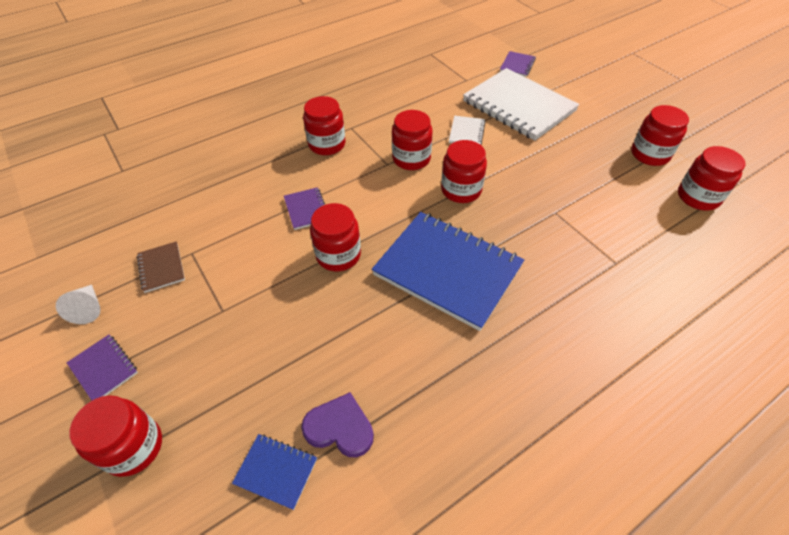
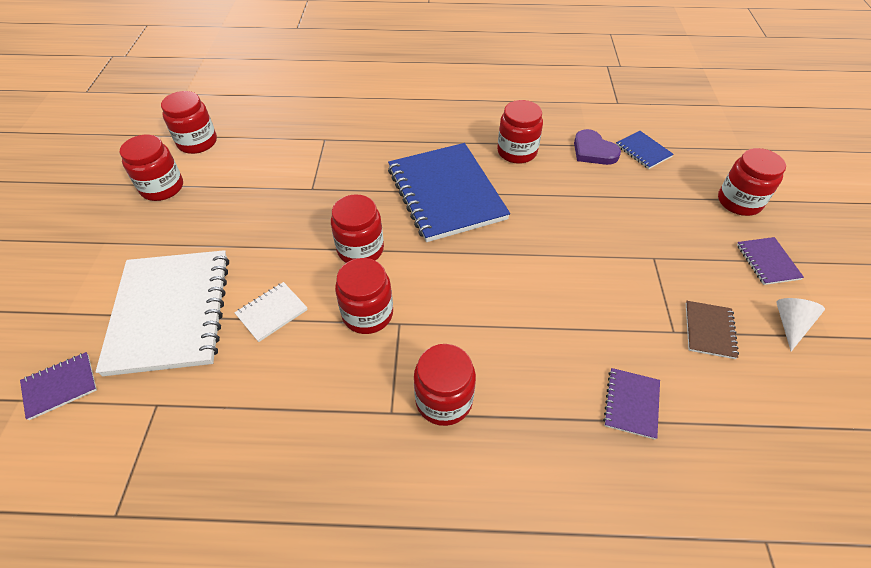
camera: 145 degrees left, 0 degrees up
purple notebook [284,187,325,230] -> purple notebook moved to [603,368,660,440]
red jar [310,203,361,272] -> red jar moved to [497,100,543,164]

